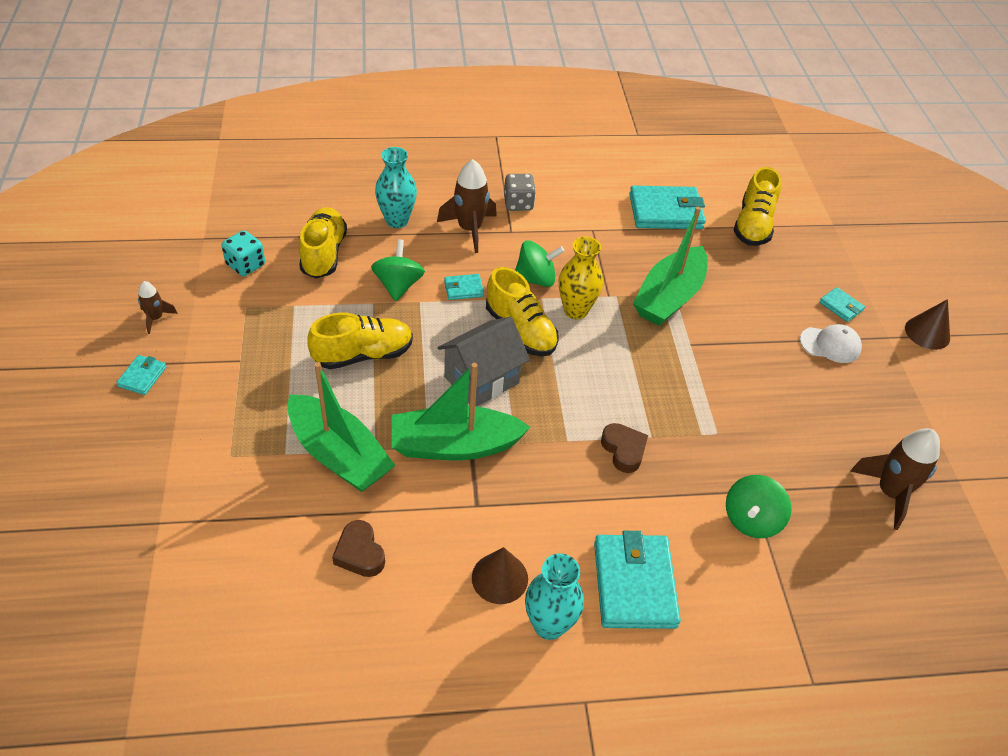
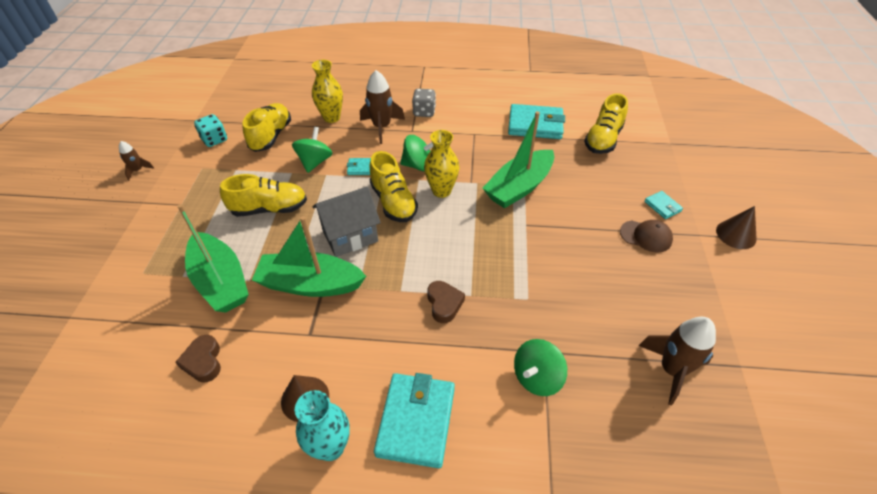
camera: 15 degrees right, 0 degrees up
turquoise wallet [116,355,167,395] -> none
turquoise vase [375,147,417,228] -> yellow vase [312,60,343,123]
white cap [800,324,862,363] -> brown cap [620,220,673,253]

